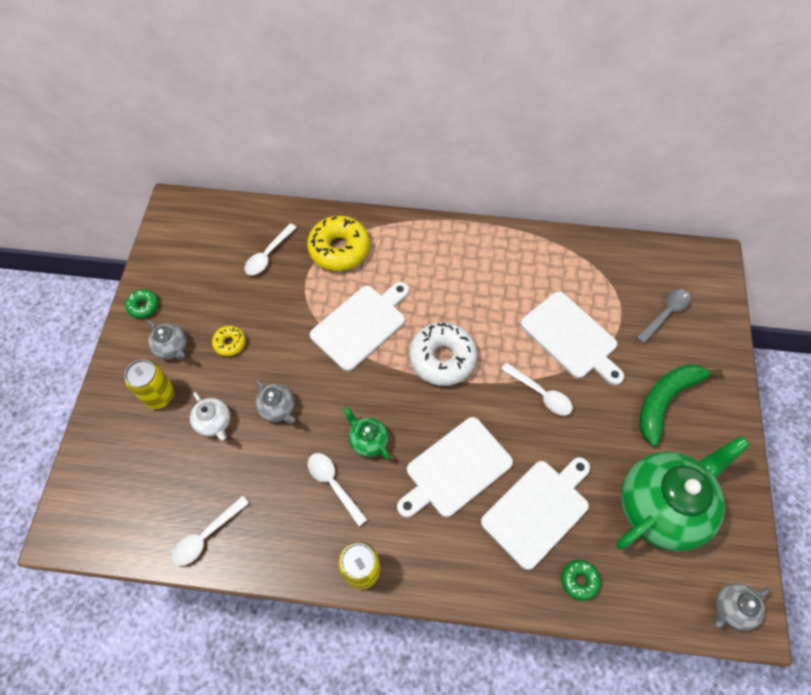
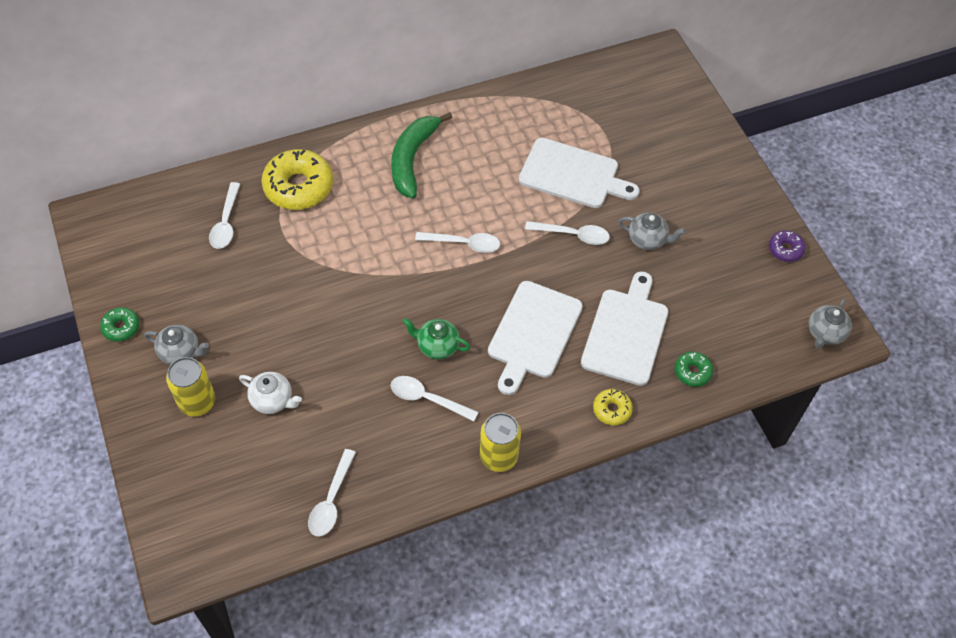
camera: 30 degrees left, 5 degrees down
yellow donut [212,326,246,356] -> yellow donut moved to [593,389,633,426]
grey teapot [255,380,295,424] -> grey teapot moved to [618,213,686,250]
white cutting board [310,282,409,371] -> none
white donut [409,322,477,386] -> white spoon [415,232,500,253]
green teapot [616,436,750,552] -> none
grey spoon [636,289,691,343] -> none
green banana [639,364,723,446] -> green banana moved to [391,112,452,198]
none -> purple donut [769,231,805,262]

